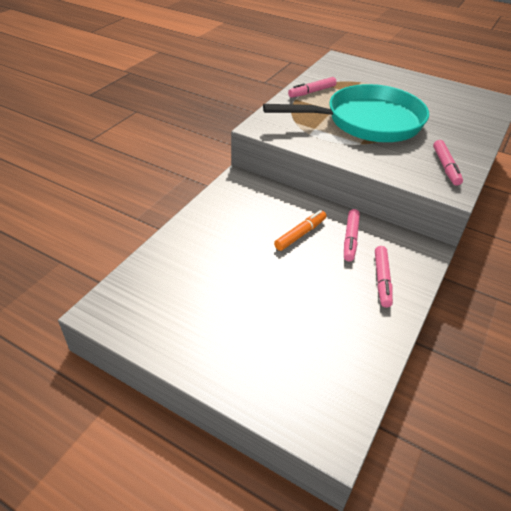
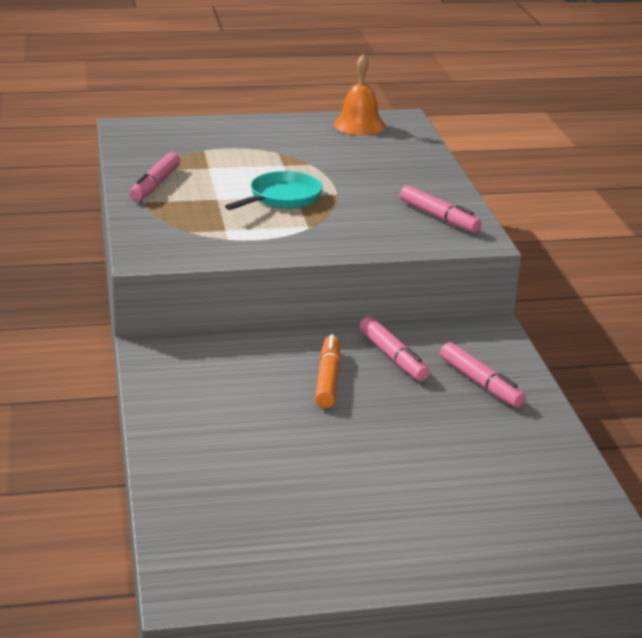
camera: 40 degrees left, 15 degrees down
turquoise pan [263,84,429,142] -> turquoise pan [225,171,323,210], size x0.45
none -> orange bell [333,54,386,135]

